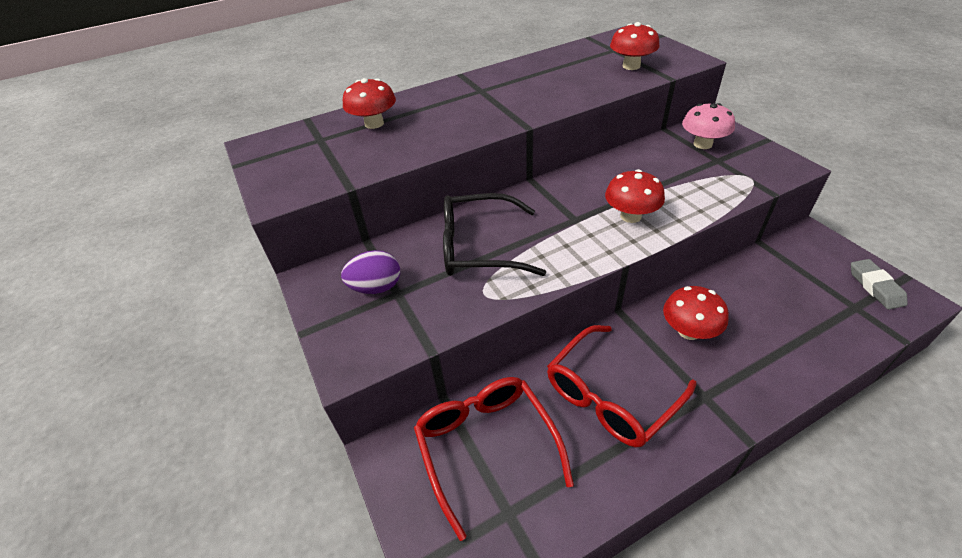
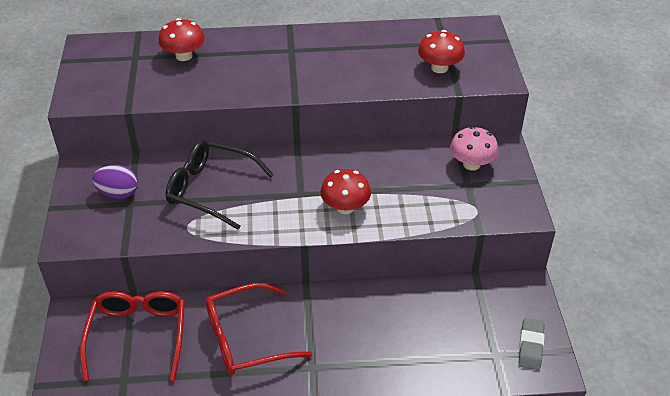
camera: 20 degrees right, 0 degrees up
red mushroom [663,286,729,340] -> none

